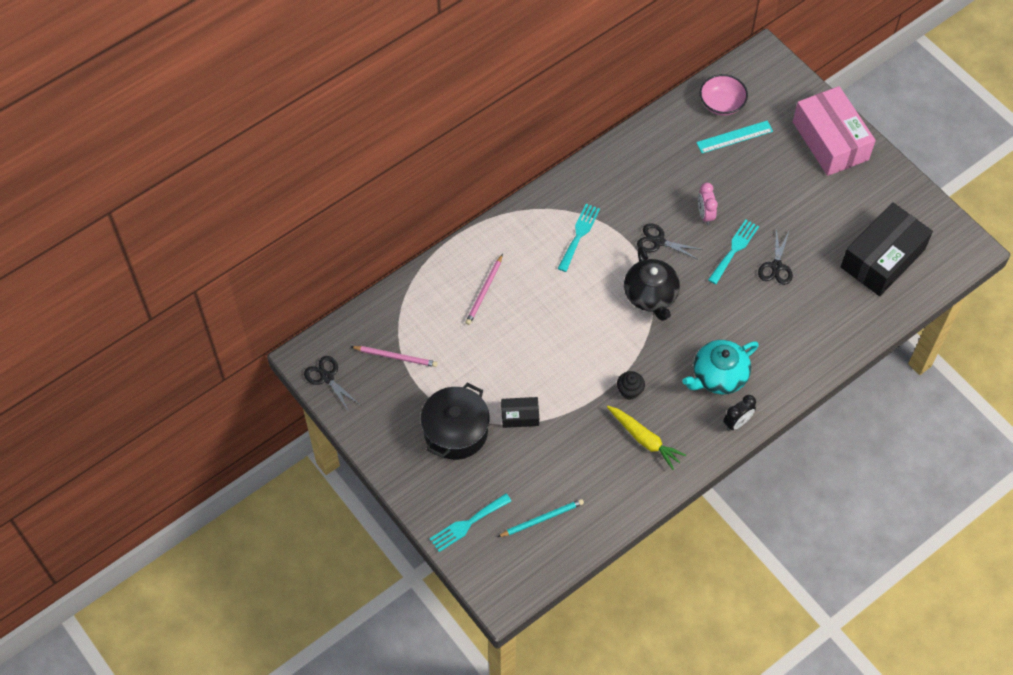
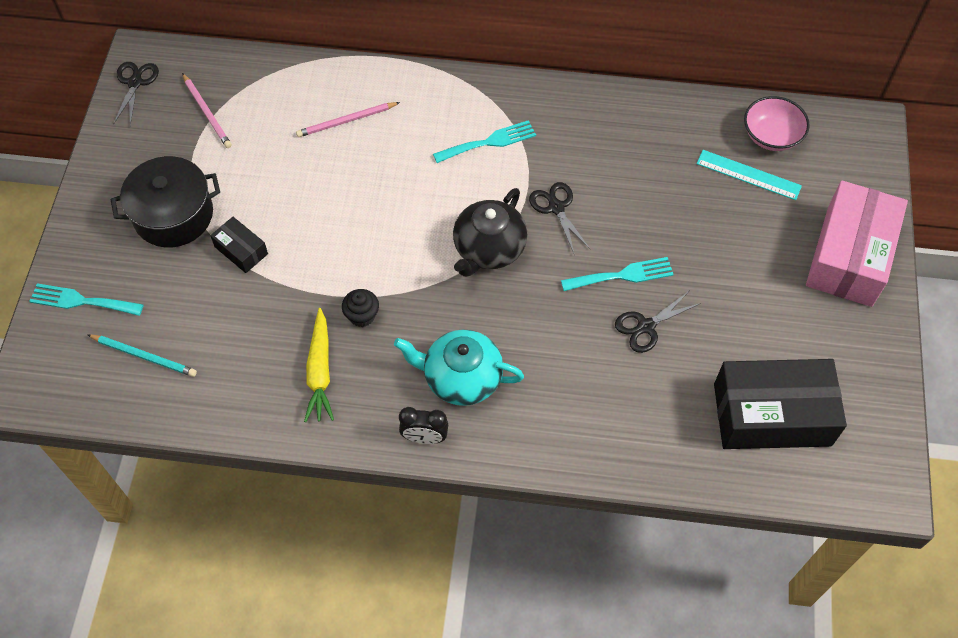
camera: 45 degrees right, 0 degrees up
pink clock [698,183,718,225] -> none

